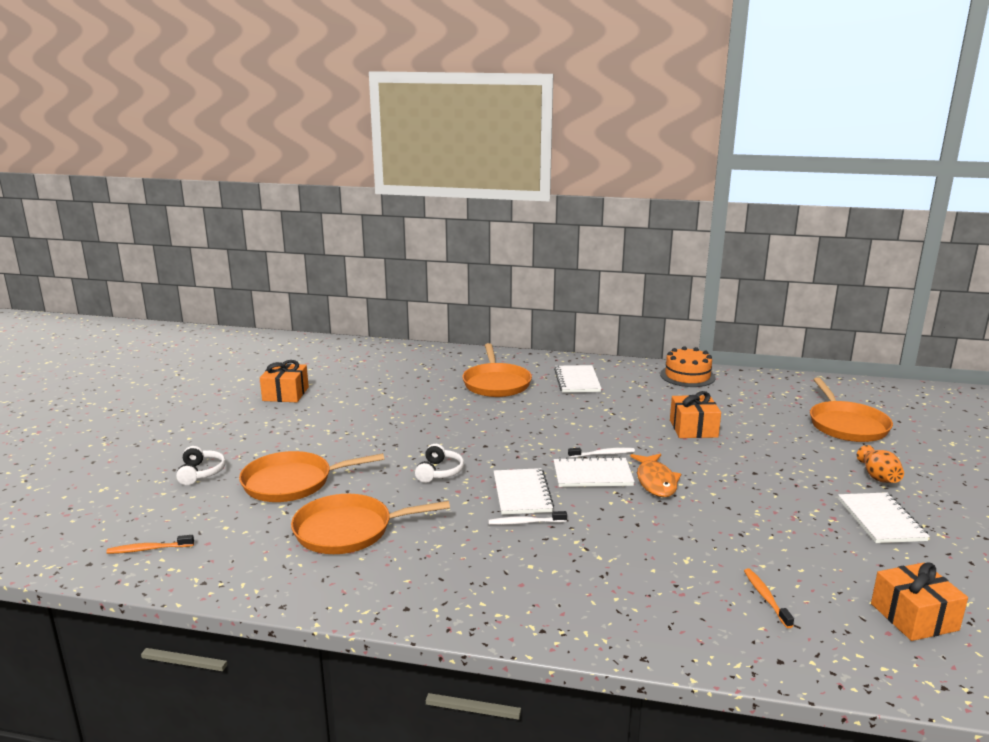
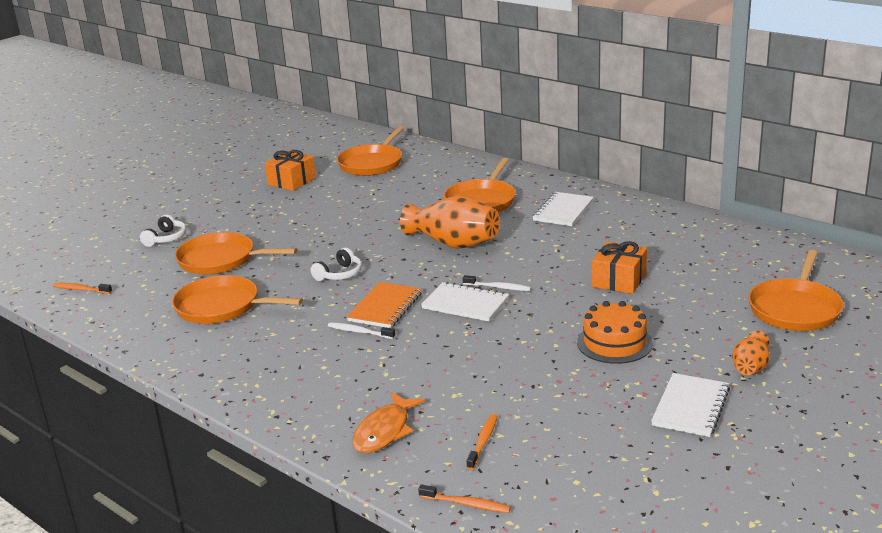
camera: 30 degrees right, 5 degrees up
white notebook [494,468,554,515] -> orange notebook [347,282,422,328]
orange fish [630,453,681,497] -> orange fish moved to [353,392,425,453]
orange cake [660,346,716,387] -> orange cake moved to [577,301,653,364]
orange gift [871,563,968,641] -> none
none -> orange pan [337,126,404,176]
none -> orange vase [400,195,500,249]
none -> orange toothbrush [418,484,511,513]

